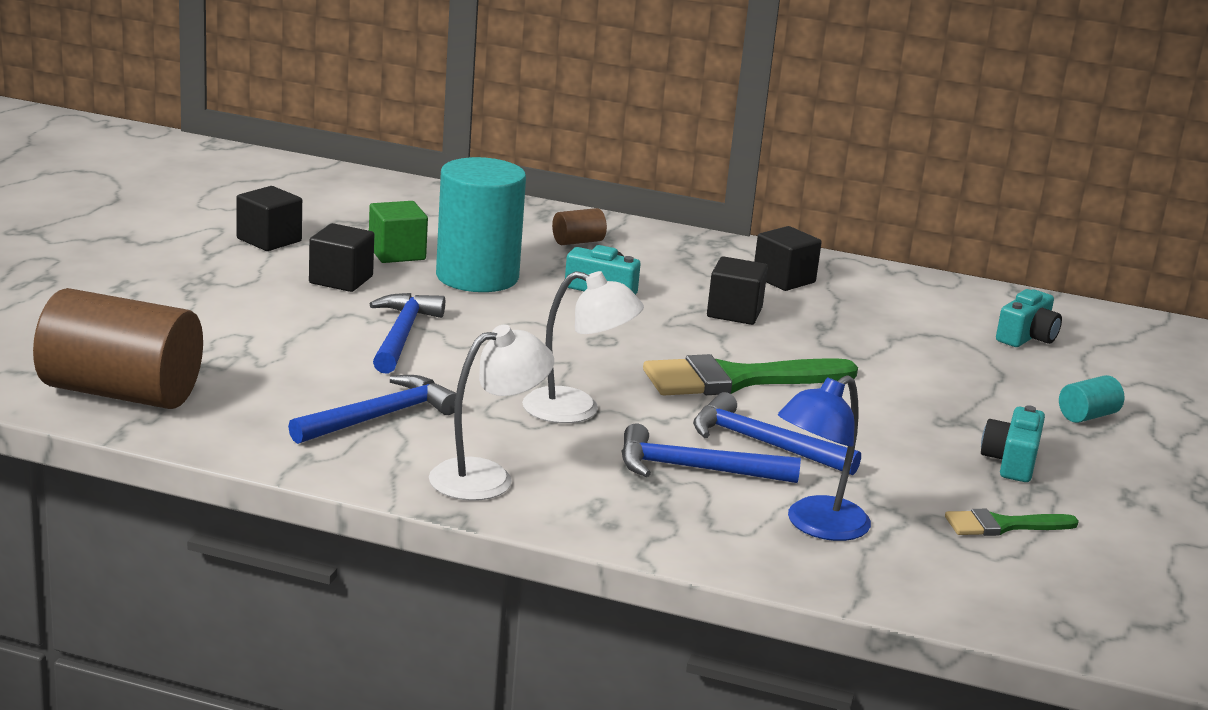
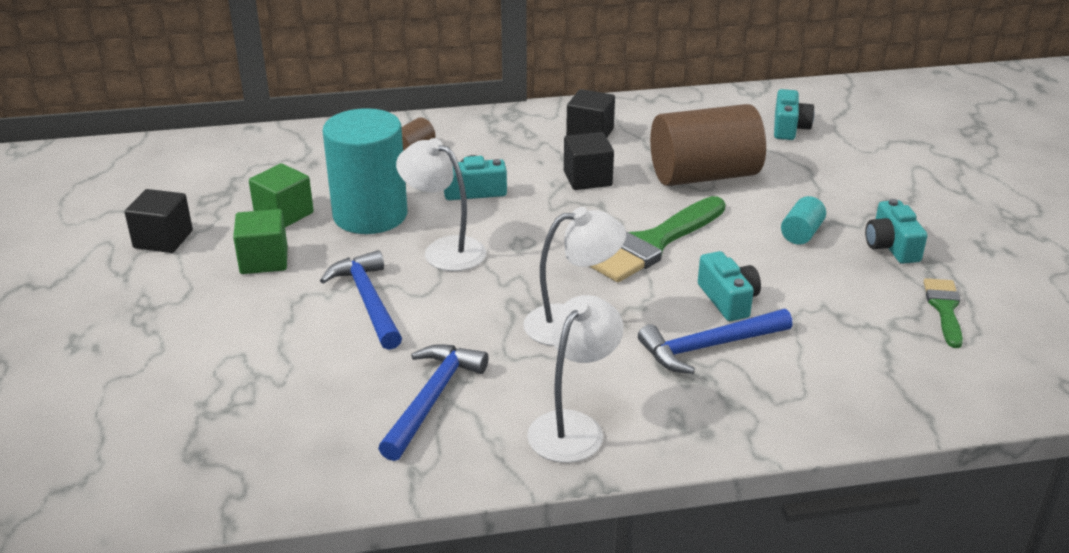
camera: 25 degrees left, 10 degrees up
brown cylinder [33,288,203,409] -> brown cylinder moved to [650,104,766,186]
black cube [309,223,374,292] -> green cube [233,209,288,274]
blue hammer [693,392,861,475] -> turquoise camera [698,251,761,321]
blue lamp [778,375,871,541] -> none
green brush [945,509,1079,536] -> green brush turned 135 degrees clockwise [924,278,963,348]
turquoise cylinder [1059,375,1124,423] -> turquoise cylinder moved to [781,196,826,245]
none -> white lamp [396,138,486,271]

